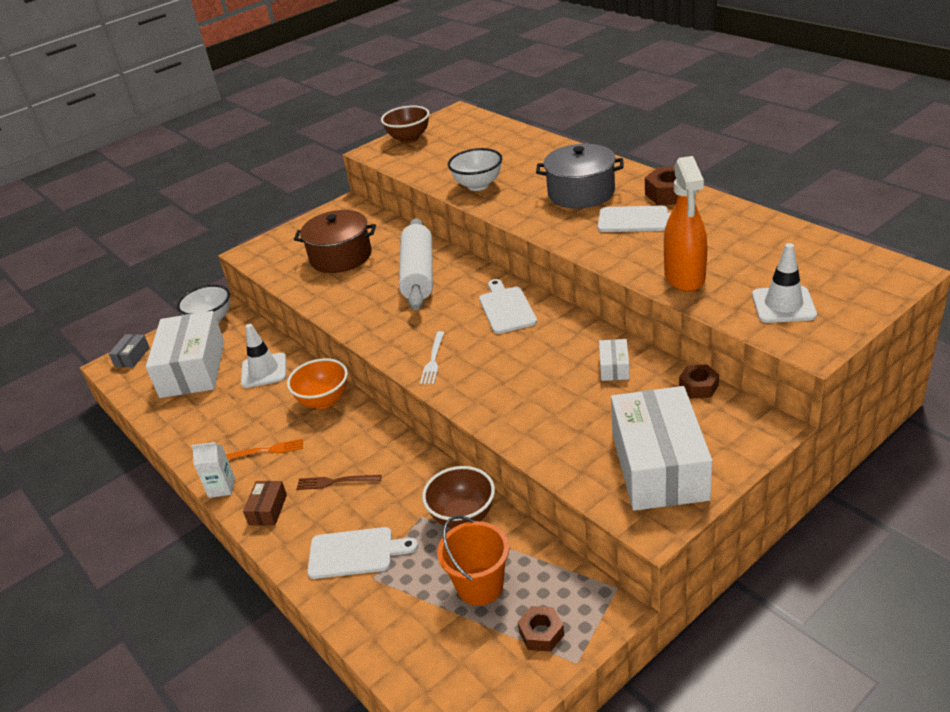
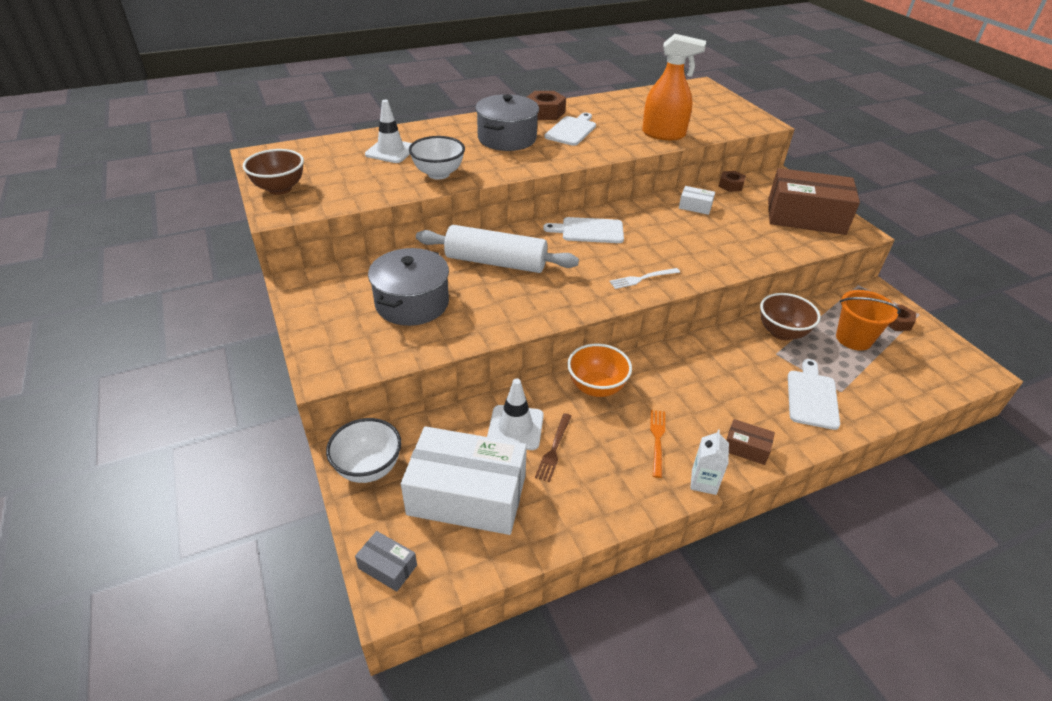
camera: 80 degrees left, 5 degrees up
brown pot [294,210,376,273] -> grey pot [368,248,449,326]
brown fork [296,475,382,490] -> brown fork moved to [535,413,571,482]
white fork [420,331,445,384] -> white fork turned 135 degrees clockwise [609,268,680,289]
white box [611,386,712,511] -> brown box [768,168,860,235]
white traffic cone [752,243,817,323] -> white traffic cone moved to [365,100,412,163]

